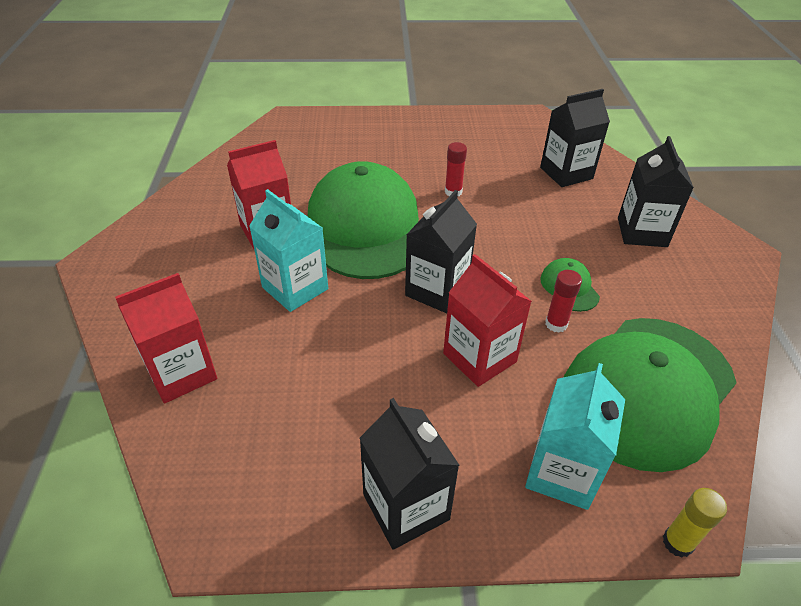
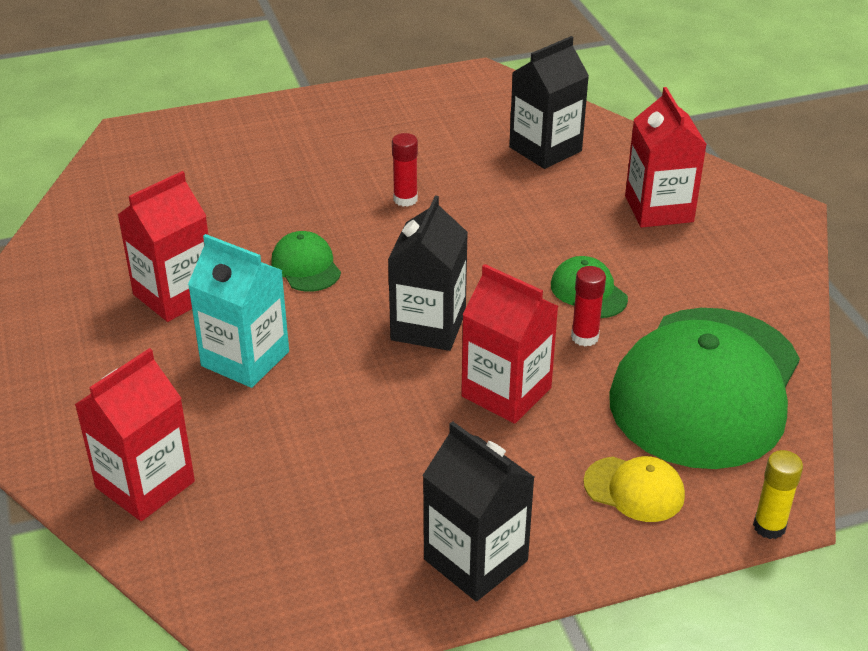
camera: 15 degrees left, 5 degrees down
green cap [307,161,419,279] -> green cap [271,231,341,292], size x0.40
turquoise carton [525,363,625,510] -> yellow cap [583,456,685,522]
black carton [618,136,694,247] -> red carton [625,87,707,228]

